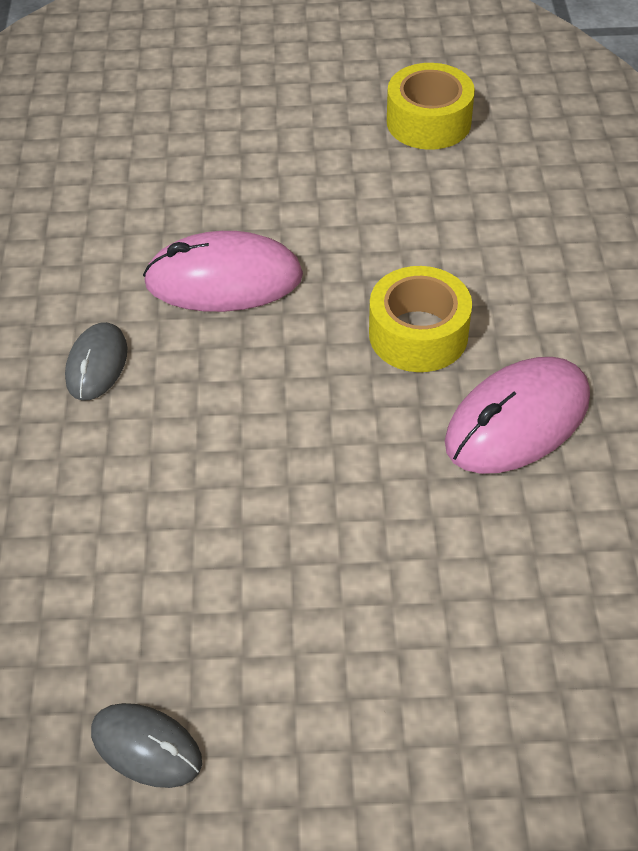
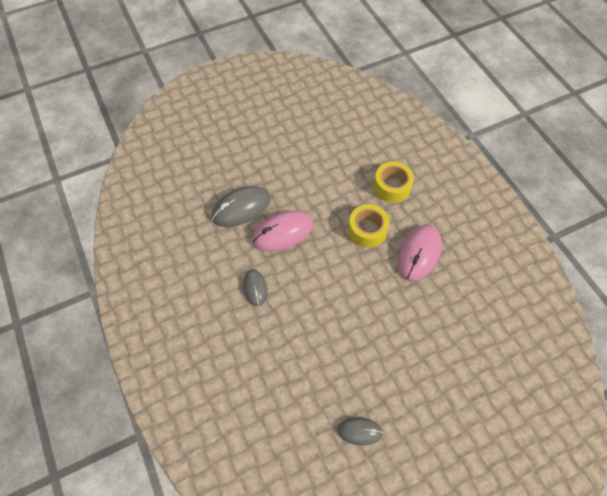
camera: 25 degrees left, 10 degrees up
yellow tape [387,63,475,150] -> yellow tape moved to [373,162,414,203]
none -> grey mouse [212,186,270,227]

